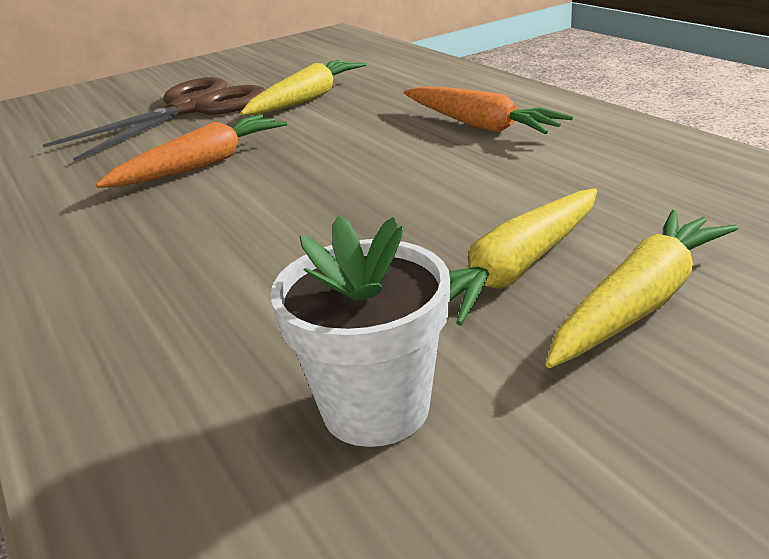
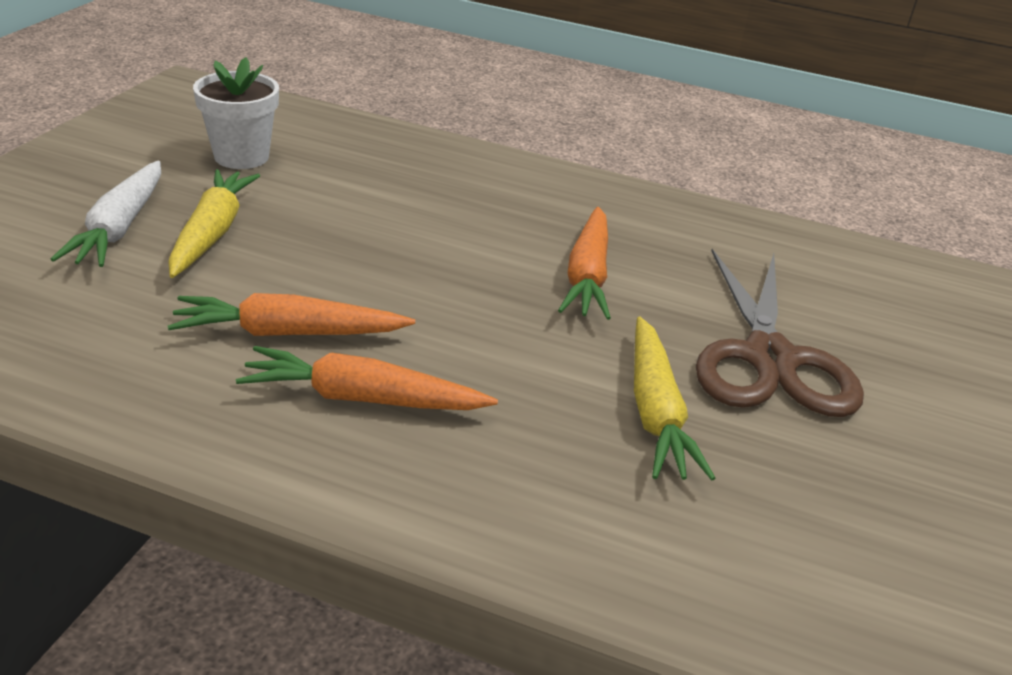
camera: 135 degrees right, 5 degrees up
yellow carrot [546,210,739,368] -> white carrot [51,161,161,267]
none -> orange carrot [168,293,415,336]

